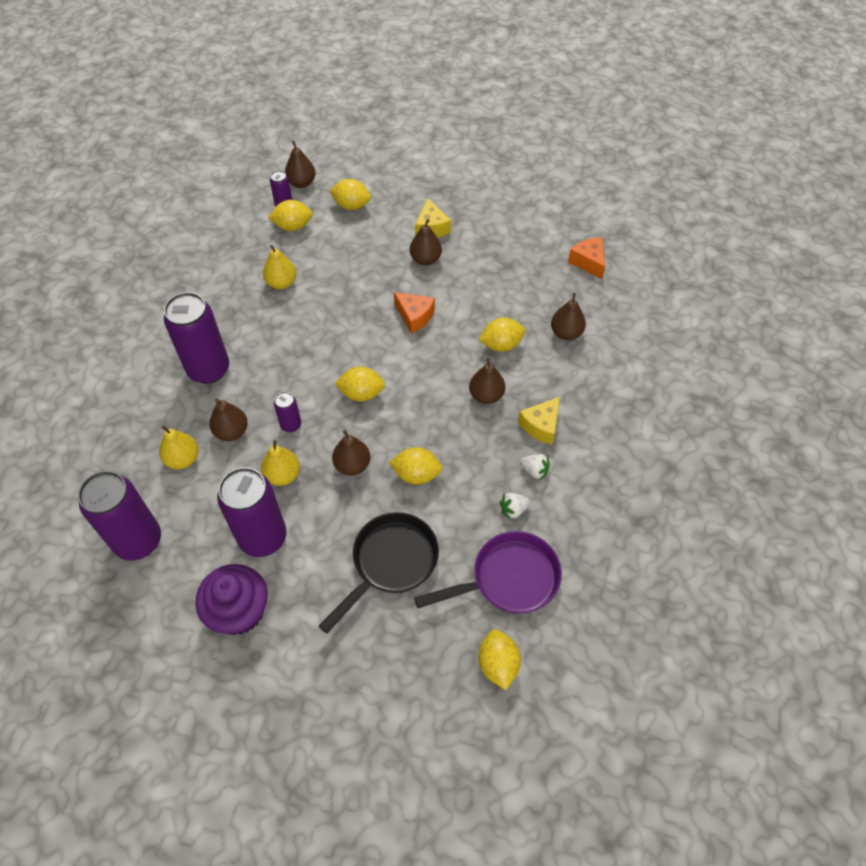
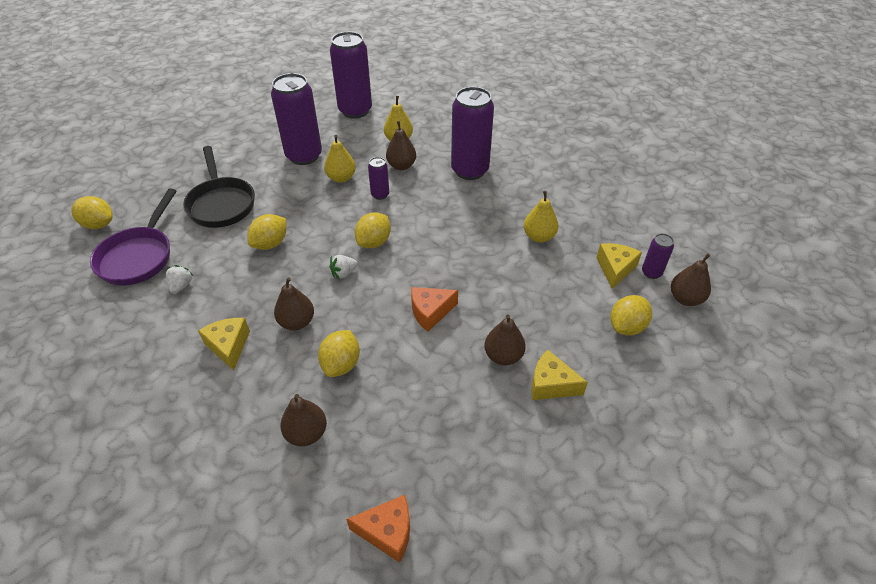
camera: 120 degrees right, 10 degrees down
purple cupcake [195,564,268,635] -> none
yellow lemon [268,200,313,231] -> yellow cheese [596,243,642,289]
brown pear [332,430,370,475] -> none
white strawberry [520,454,550,480] -> white strawberry moved to [329,255,358,279]

